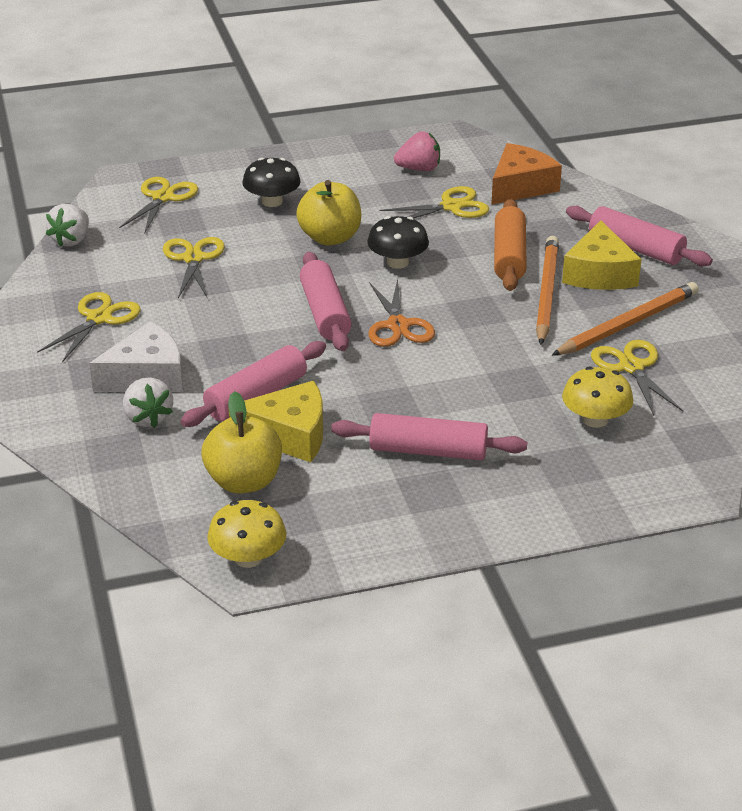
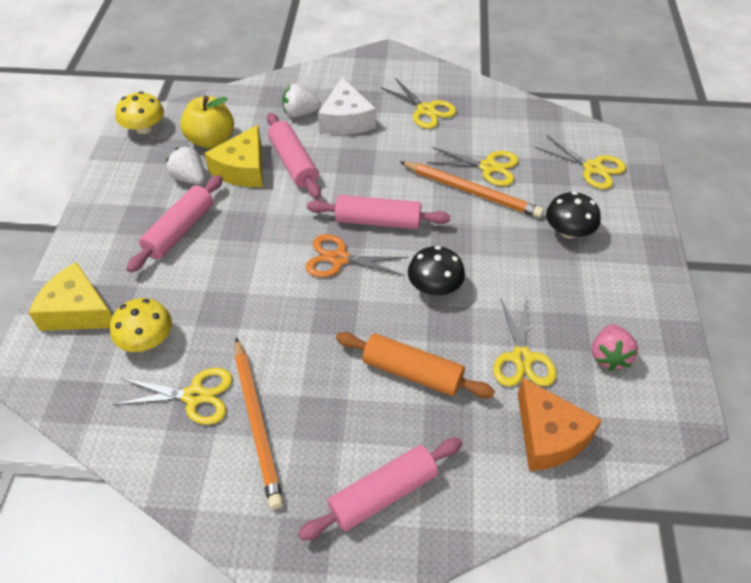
camera: 110 degrees right, 15 degrees up
white strawberry [46,204,89,247] -> white strawberry moved to [166,146,205,184]
yellow apple [296,180,361,245] -> none
orange pencil [536,236,559,345] -> orange pencil moved to [399,161,544,218]
yellow cheese [562,220,642,290] -> yellow cheese moved to [29,262,112,331]

